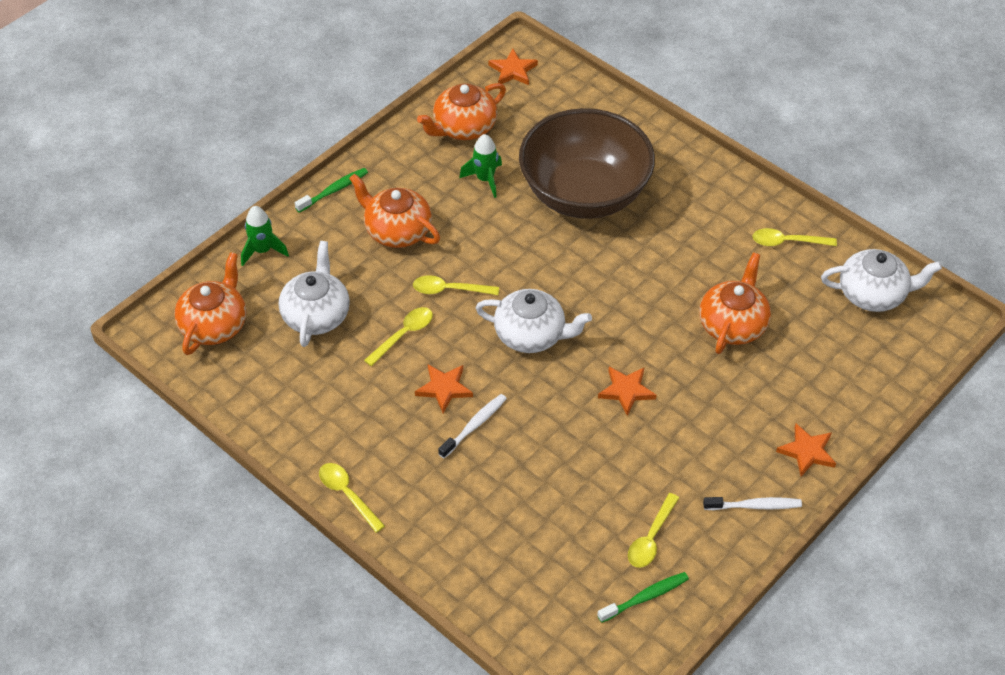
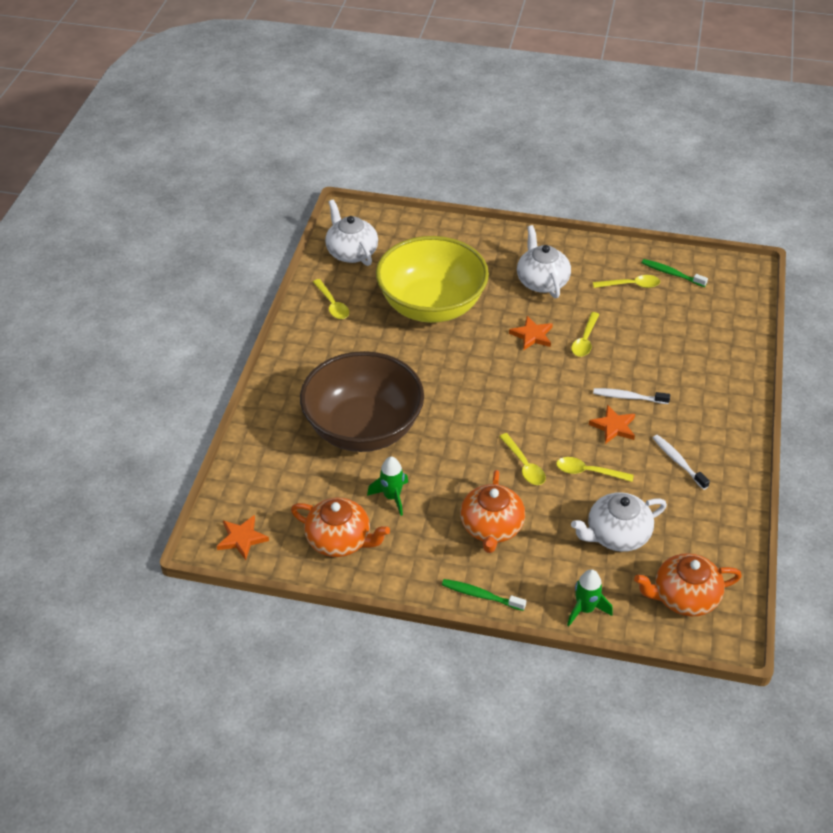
camera: 120 degrees left, 5 degrees down
yellow spoon [319,463,385,533] -> yellow spoon moved to [571,312,600,357]
white teapot [476,289,592,353] -> white teapot moved to [517,225,571,298]
orange teapot [699,253,771,354] -> yellow bowl [376,236,489,323]
white toothbrush [703,497,802,510] -> white toothbrush moved to [653,435,710,490]
orange star [776,424,836,476] -> none

